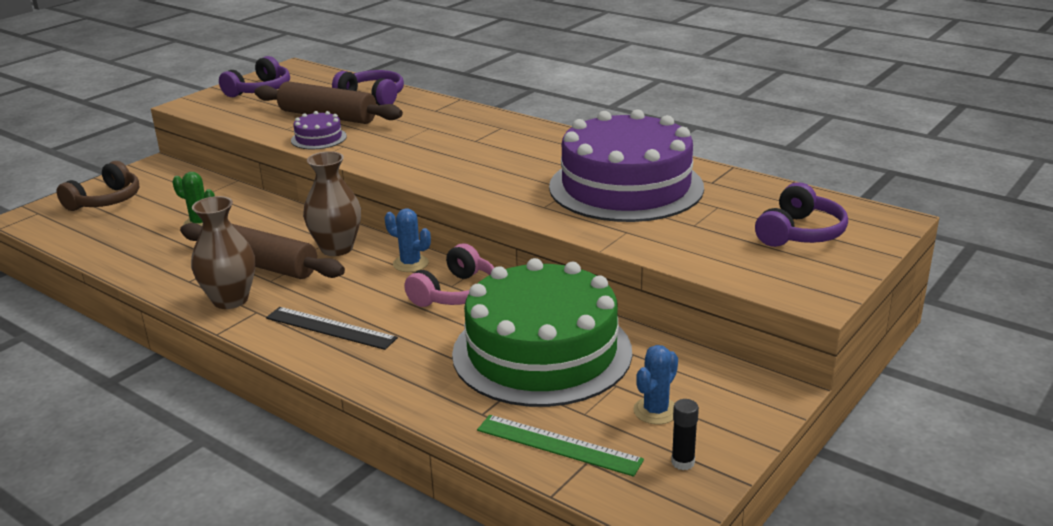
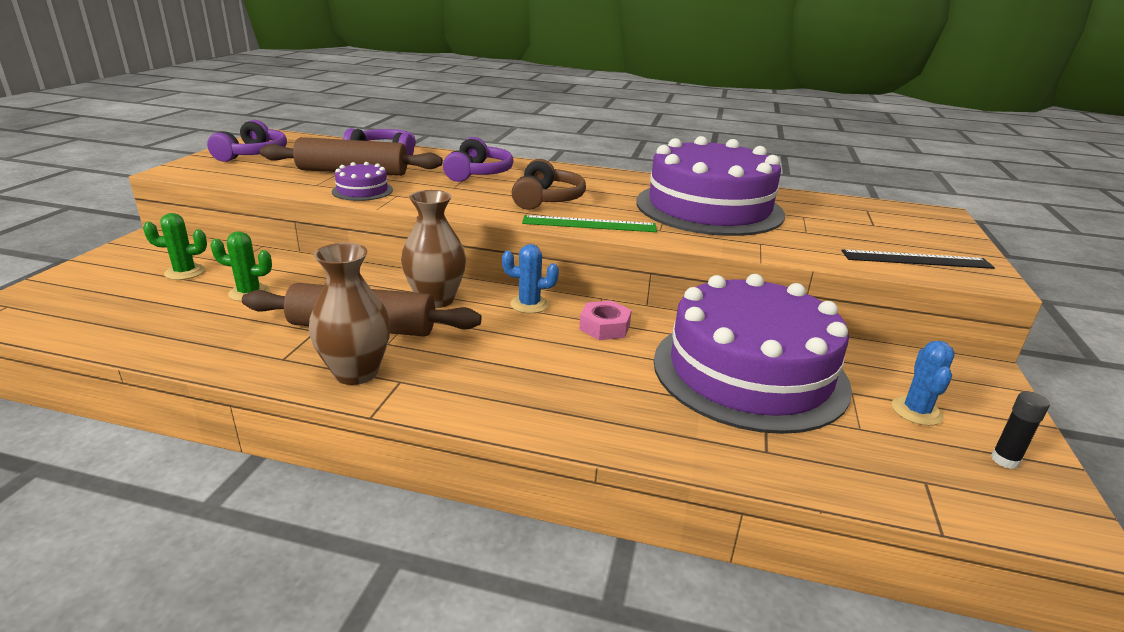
camera: 25 degrees left, 0 degrees up
brown headphones [57,161,139,211] -> brown headphones moved to [512,159,586,210]
black ruler [266,307,398,350] -> black ruler moved to [841,249,995,269]
pink headphones [404,243,494,307] -> pink nut [579,300,632,340]
green cake [452,258,632,407] -> purple cake [654,274,852,434]
green ruler [477,415,644,477] -> green ruler moved to [522,215,657,232]
purple headphones [755,182,848,247] -> purple headphones moved to [443,137,514,182]
none -> green cactus [143,213,207,280]

